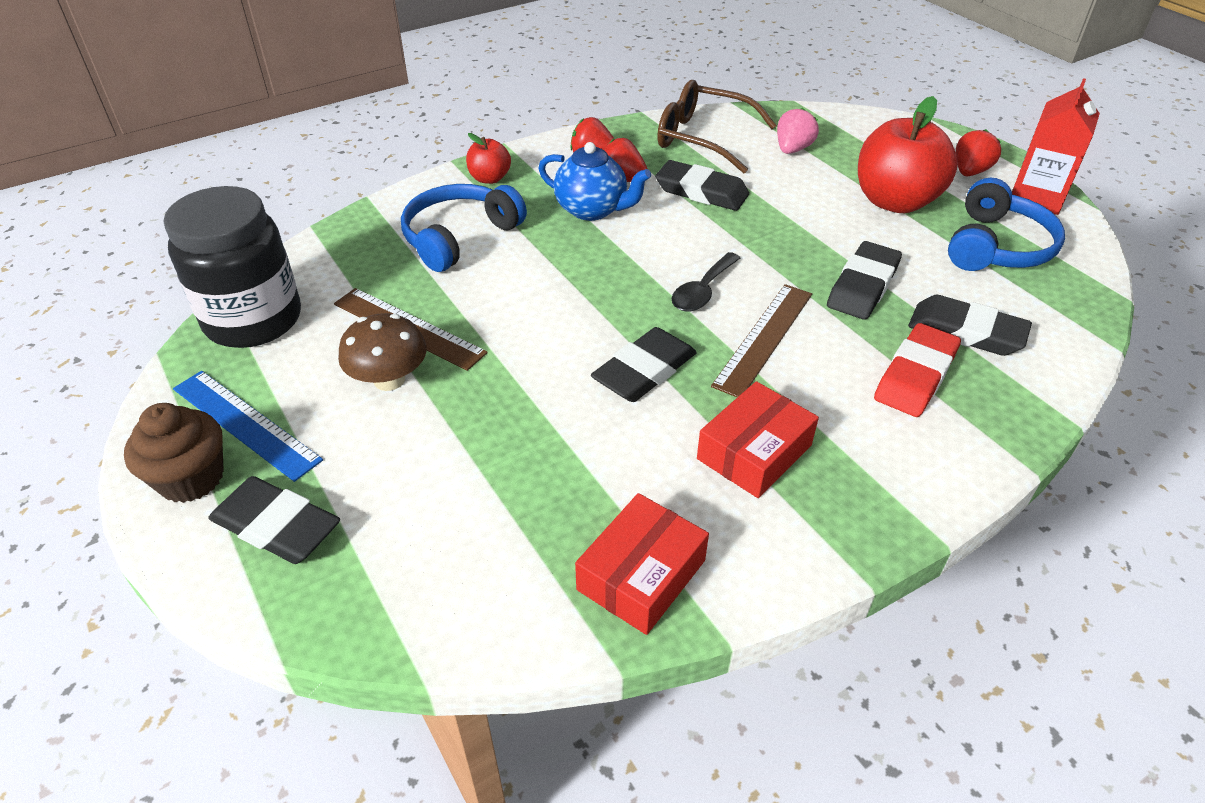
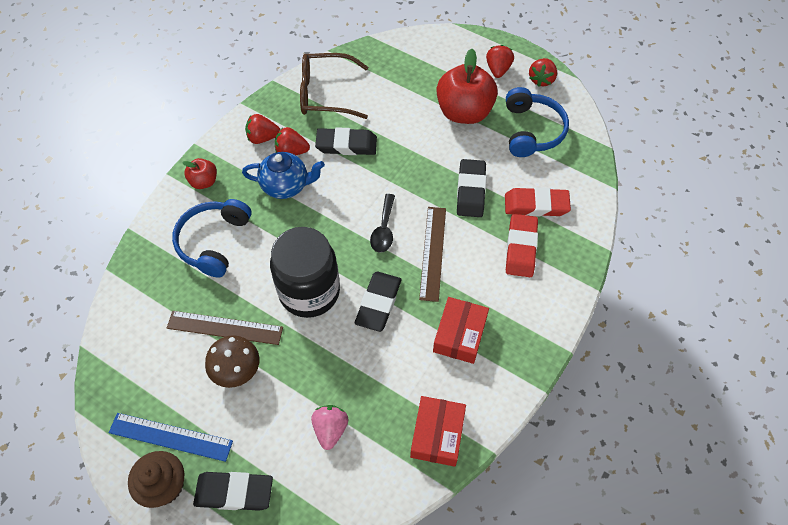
camera: 25 degrees left, 15 degrees up
black jar [164,186,301,348] -> black jar moved to [270,227,340,318]
pink strawberry [777,108,819,154] -> pink strawberry moved to [311,405,349,450]
black eraser [908,295,1032,356] -> red eraser [505,187,571,217]
red carton [1012,78,1100,215] -> red strawberry [529,58,557,87]

